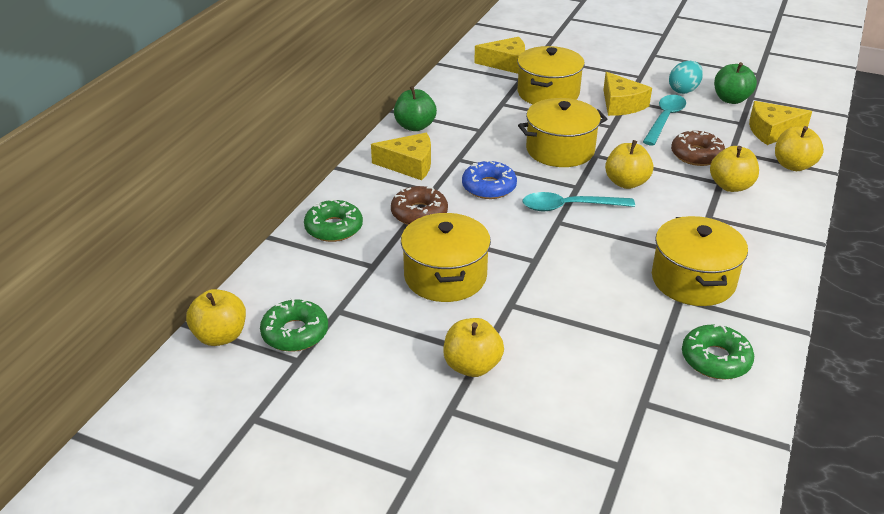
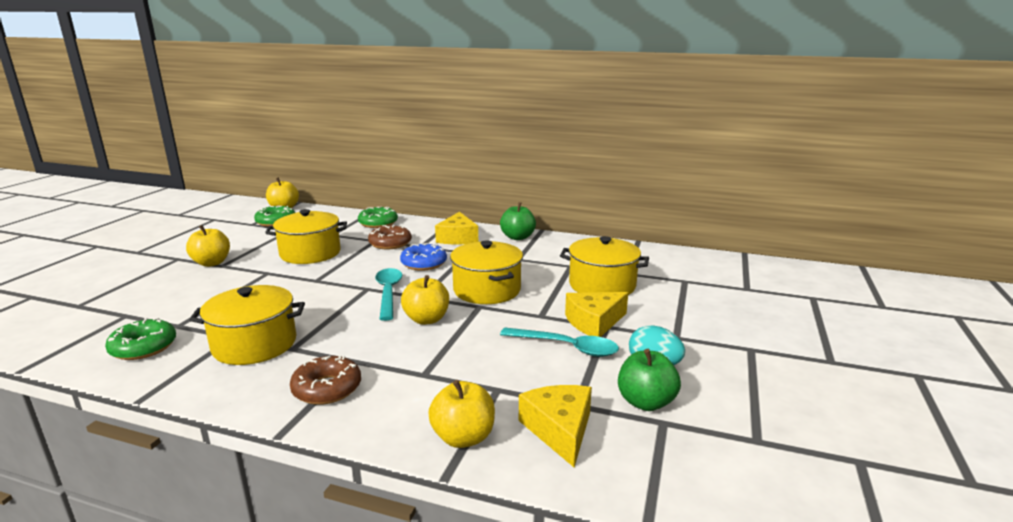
camera: 85 degrees right, 15 degrees down
yellow cheese [474,37,525,74] -> none
brown donut [671,129,725,166] -> brown donut moved to [290,355,361,405]
yellow apple [710,146,759,192] -> none

